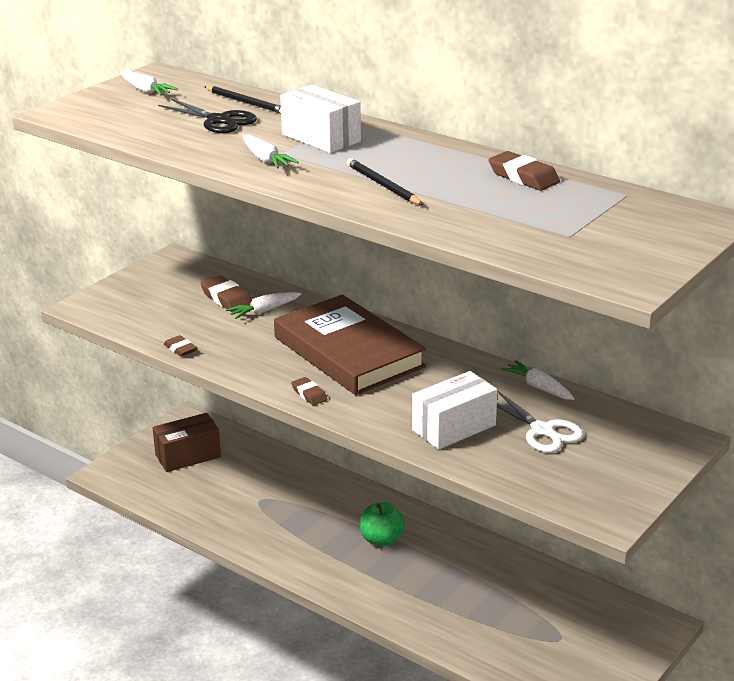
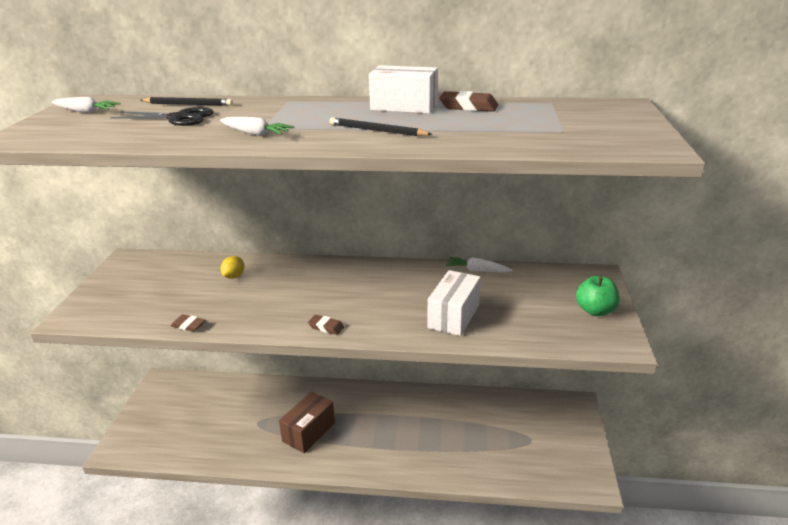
camera: 30 degrees left, 0 degrees up
brown box [153,413,221,472] -> brown box moved to [279,392,335,453]
brown eraser [201,276,252,312] -> none
white carrot [226,292,301,319] -> yellow lemon [221,256,245,279]
brown book [274,295,426,395] -> none
white box [280,84,361,153] -> white box moved to [369,65,438,114]
green apple [360,502,405,546] -> green apple moved to [576,276,620,316]
white scissors [497,390,583,453] -> none

